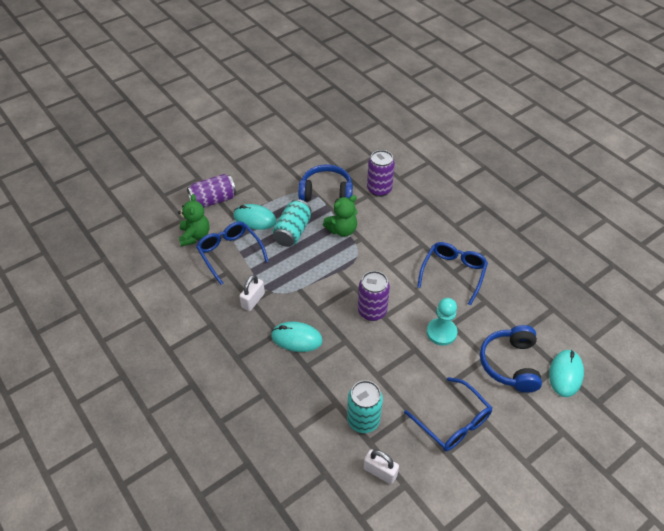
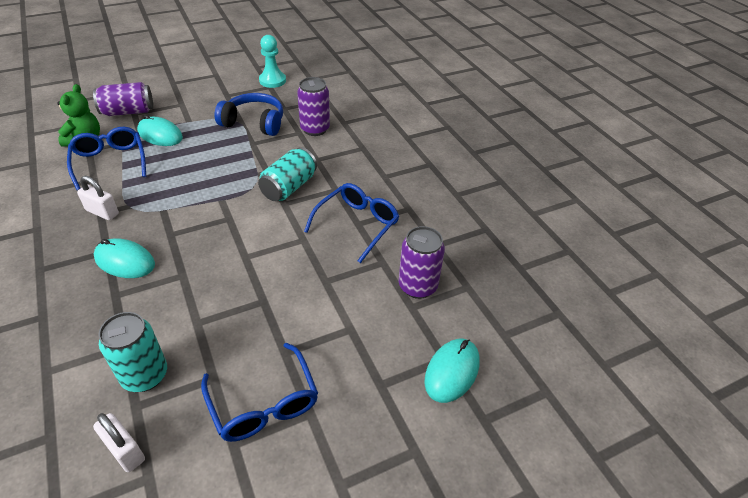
camera: 10 degrees right, 5 degrees down
white padlock [239,275,265,311] -> white padlock turned 75 degrees clockwise [77,176,119,220]
turquoise can [273,199,311,247] -> turquoise can moved to [258,147,317,201]
green teddy bear [323,195,358,237] -> none
purple can [358,271,390,321] -> purple can moved to [399,226,445,299]
turquoise pawn [427,298,458,346] -> turquoise pawn moved to [259,35,286,88]
blue headphones [480,325,542,393] -> none

